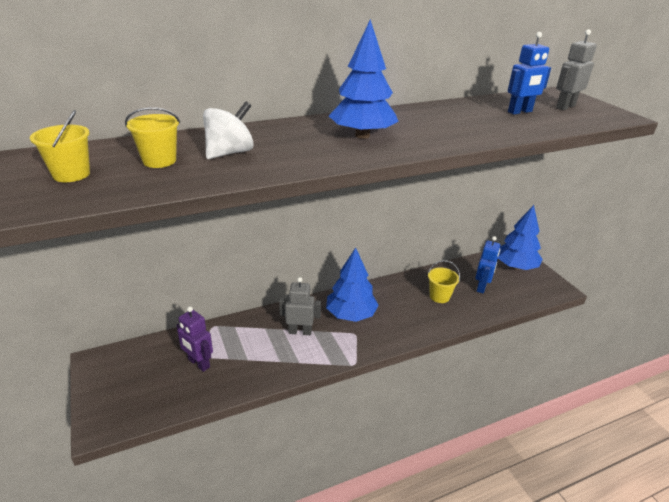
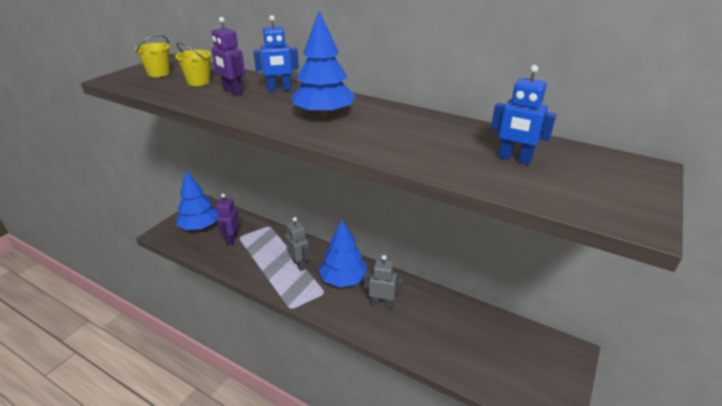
camera: 55 degrees right, 0 degrees up
white spinning top [203,101,254,159] -> purple robot [212,17,245,96]
yellow bucket [428,260,460,303] -> none
blue robot [475,236,500,293] -> blue robot moved to [253,15,299,92]
blue tree [498,205,543,270] -> blue tree moved to [176,171,219,230]
grey robot [556,29,597,110] -> grey robot moved to [364,255,403,309]

